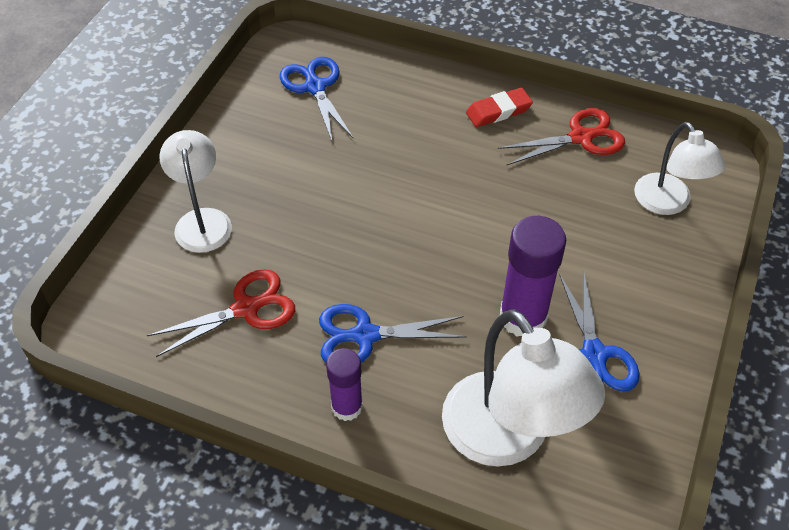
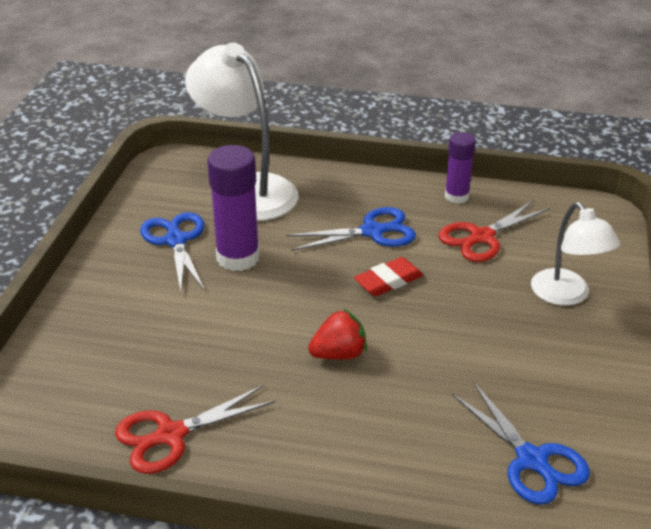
camera: 170 degrees right, 15 degrees down
purple glue stick [326,348,363,421] -> purple glue stick moved to [445,132,476,204]
red eraser [466,88,533,127] -> red eraser moved to [354,257,423,296]
white lamp [634,122,725,215] -> none
none -> red strawberry [308,309,367,360]

